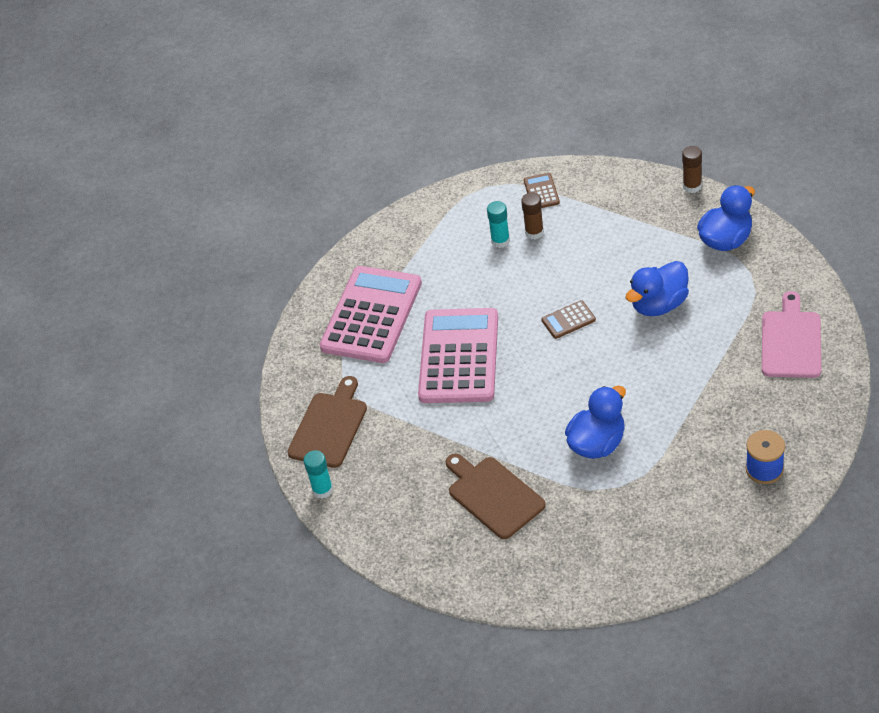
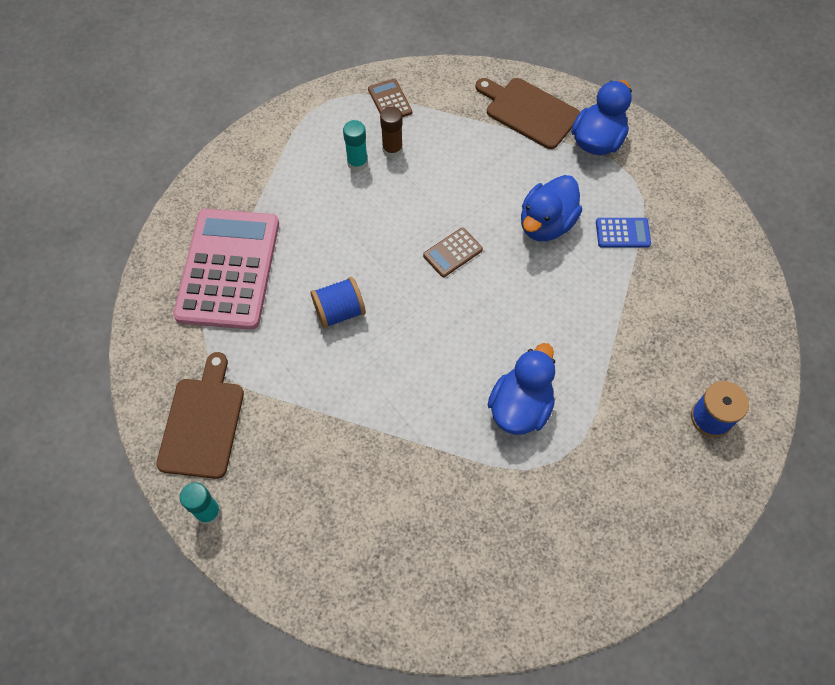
camera: 20 degrees left, 15 degrees up
pink calculator [418,308,498,403] -> blue spool [311,277,366,329]
brown cutting board [446,454,546,539] -> brown cutting board moved to [476,78,580,149]
brown glue stick [682,146,702,193] -> none
pink cutting board [762,291,822,378] -> none
none -> blue calculator [596,218,651,248]

